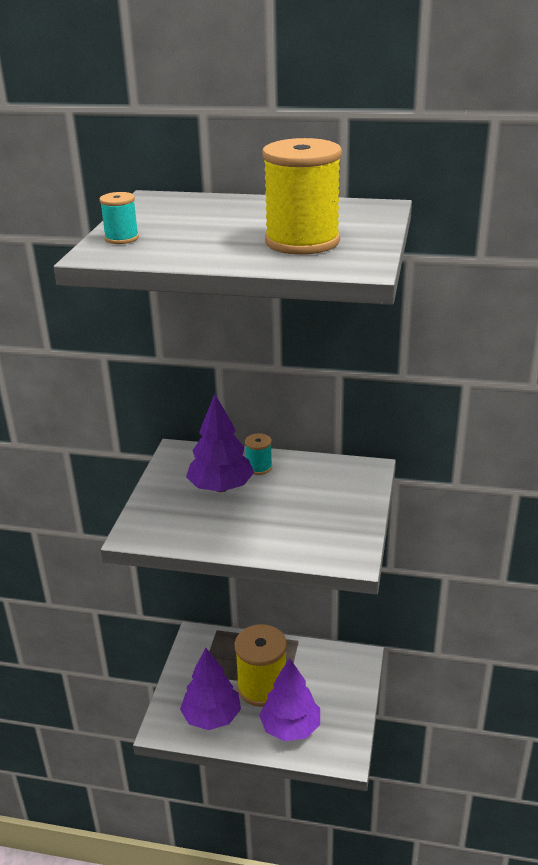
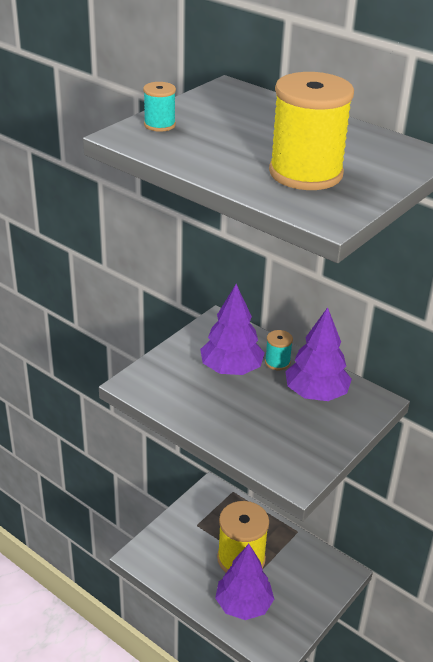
camera: 25 degrees right, 5 degrees up
purple tree [180,648,241,730] -> purple tree moved to [285,307,352,401]

